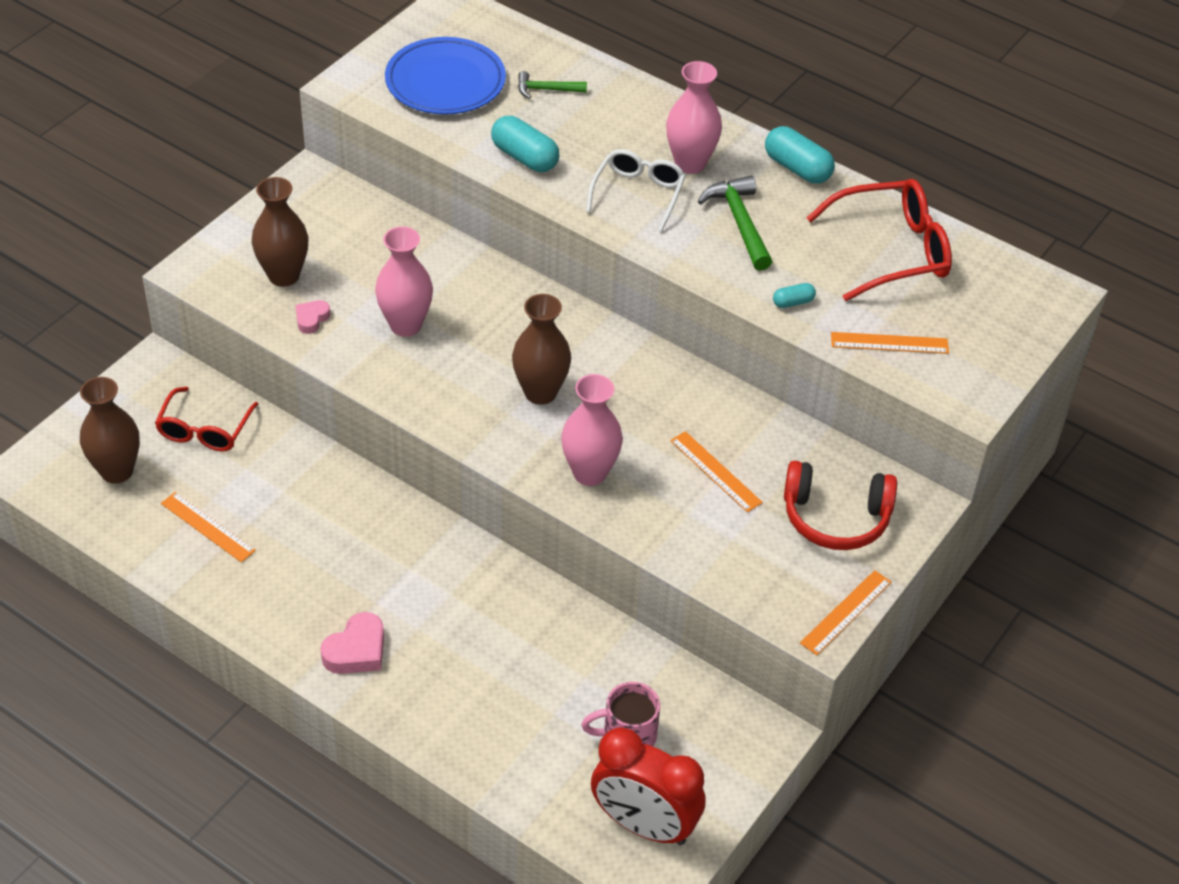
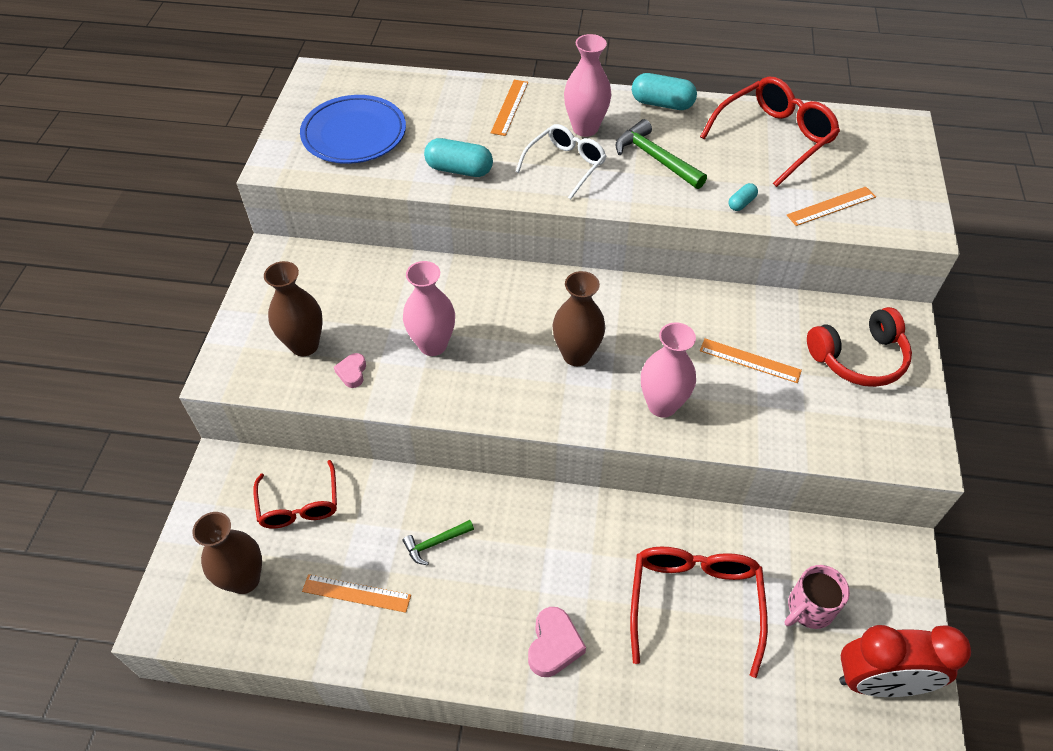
camera: 25 degrees left, 5 degrees up
green hammer [518,71,587,99] -> green hammer moved to [403,520,474,565]
white glasses [586,149,685,232] -> white glasses turned 45 degrees clockwise [516,124,606,200]
orange ruler [800,570,892,655] -> orange ruler moved to [491,80,528,136]
none -> red glasses [630,547,768,678]

